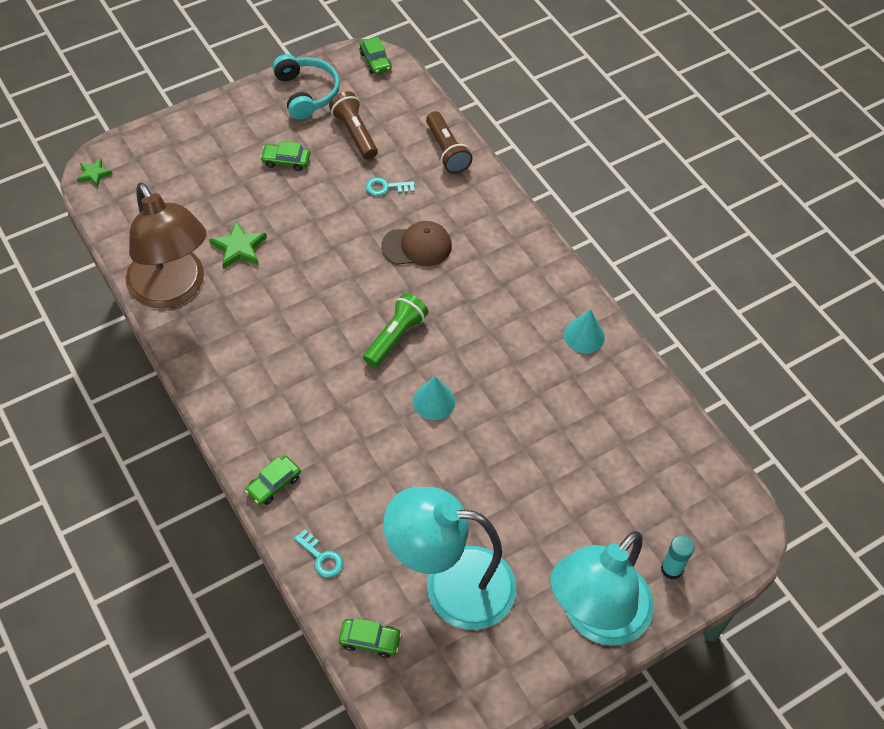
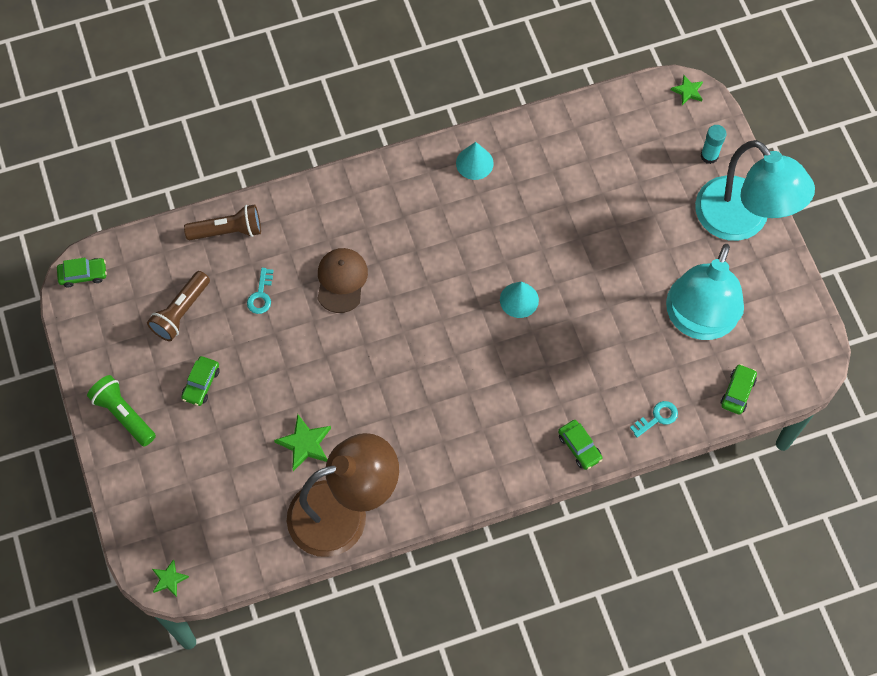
camera: 75 degrees left, 10 degrees up
turquoise headphones [272,54,340,120] -> none
brown flashlight [329,91,378,160] -> brown flashlight turned 45 degrees counterclockwise [147,271,210,341]
green flashlight [363,293,429,368] -> green flashlight moved to [87,375,156,447]
none -> green star [671,75,703,105]

